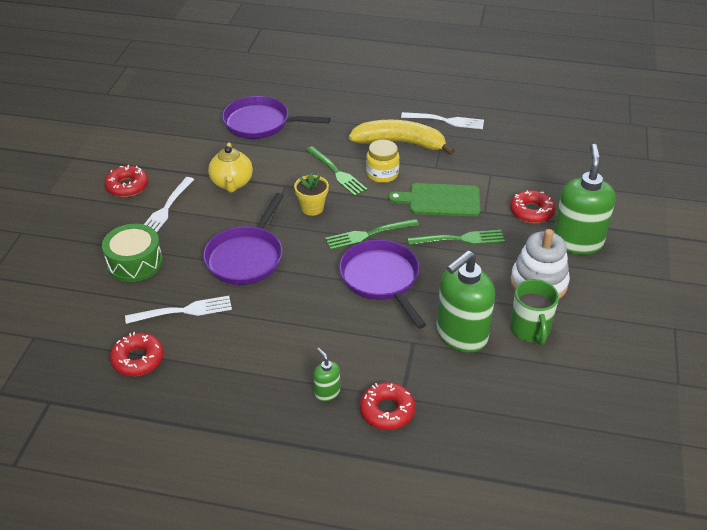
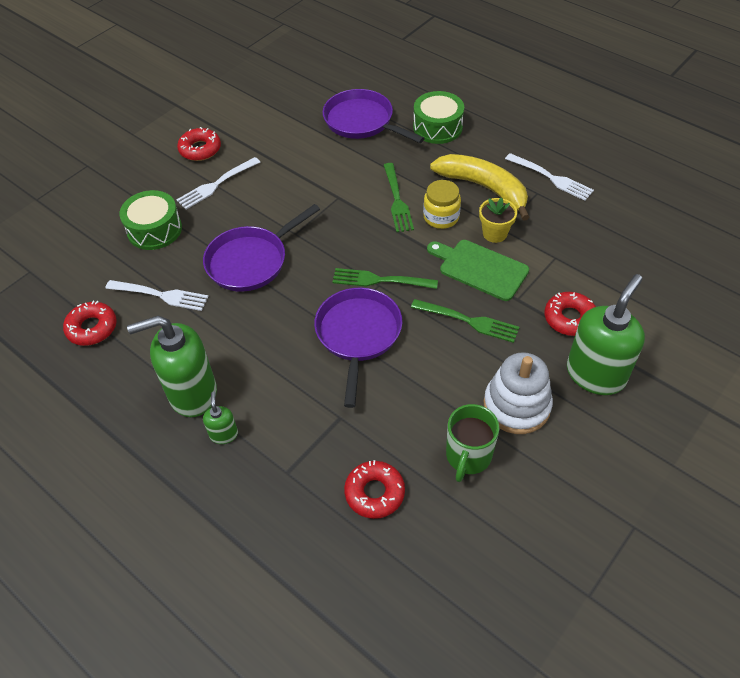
camera: 30 degrees right, 10 degrees up
yellow teapot [208,142,253,193] -> none
yellow flower pot [294,173,329,216] -> yellow flower pot moved to [479,197,517,243]
red donut [360,382,415,430] -> red donut moved to [344,460,405,519]
green soap dispenser [436,250,495,353] -> green soap dispenser moved to [127,316,217,417]
none -> green drum [413,91,464,144]

